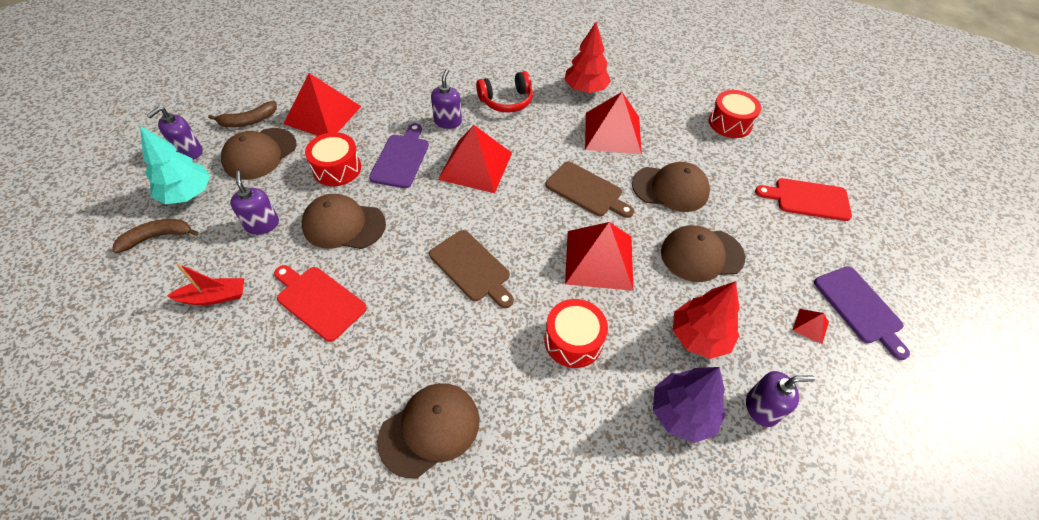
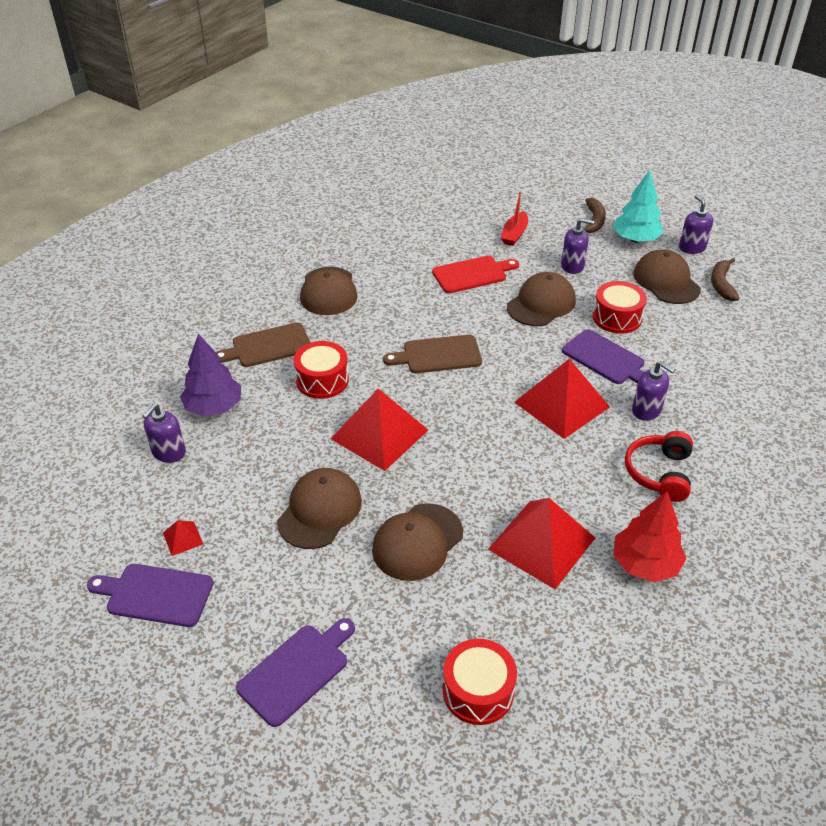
camera: 125 degrees right, 10 degrees down
red pyramid [284,73,362,136] -> none
brown cutting board [545,162,634,218] -> brown cutting board moved to [216,322,311,367]
red tree [673,281,740,359] -> none
red cutting board [755,178,852,221] -> purple cutting board [236,618,355,727]

